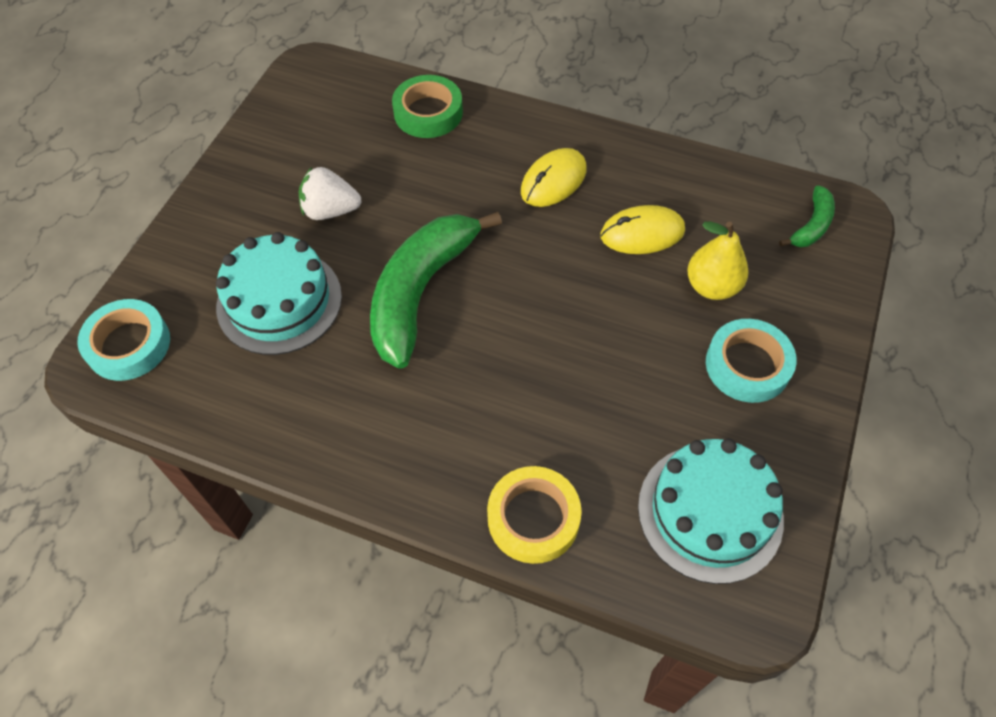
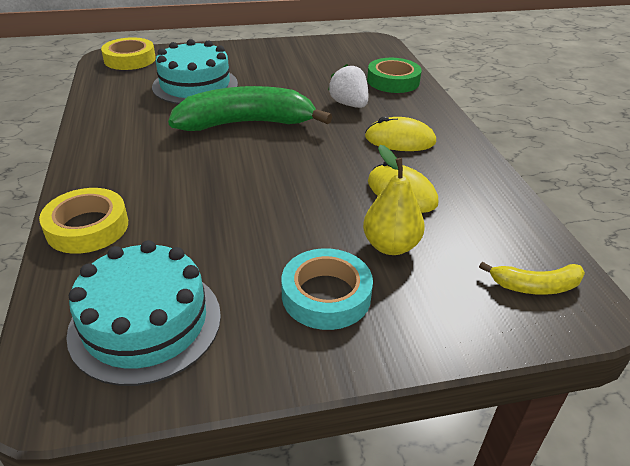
camera: 55 degrees right, 20 degrees down
turquoise tape [77,299,170,381] -> yellow tape [101,37,156,70]
white strawberry [299,167,362,220] -> white strawberry moved to [328,64,368,108]
green banana [779,185,835,247] -> yellow banana [479,262,585,295]

